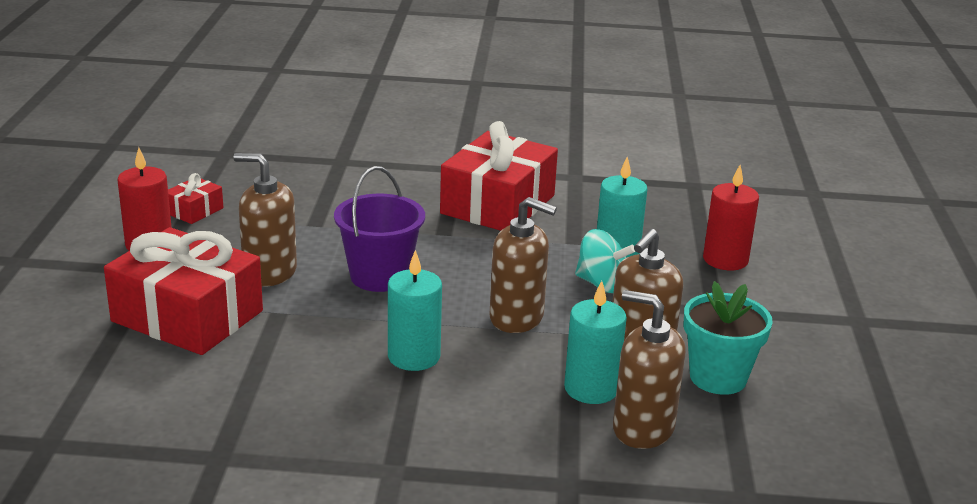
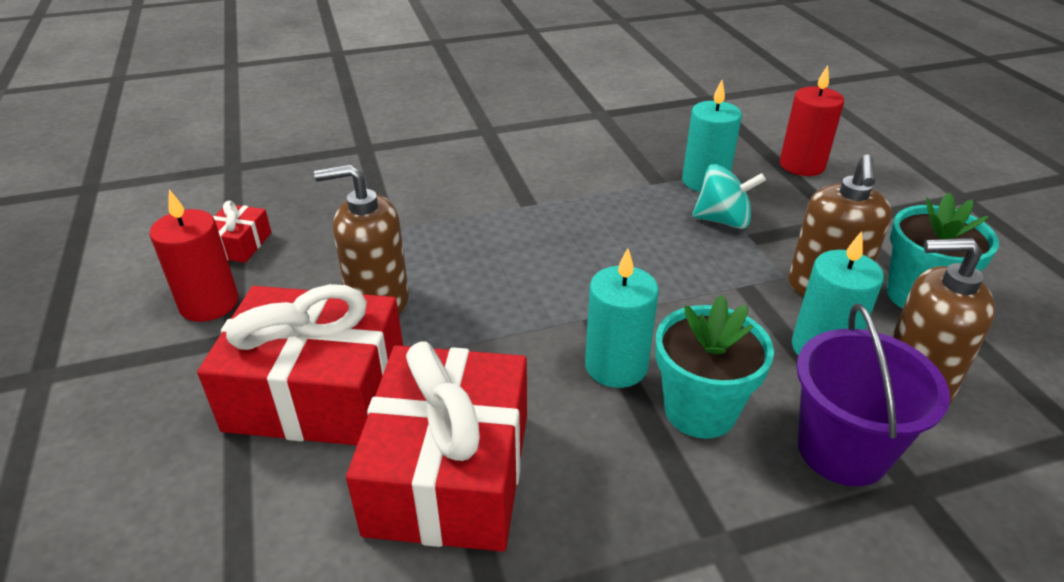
camera: 20 degrees left, 10 degrees up
purple bucket [334,166,425,292] -> purple bucket moved to [796,304,950,486]
red gift [440,121,558,231] -> red gift moved to [346,341,527,552]
brown soap dispenser [489,197,557,333] -> none
none -> turquoise flower pot [655,295,774,439]

